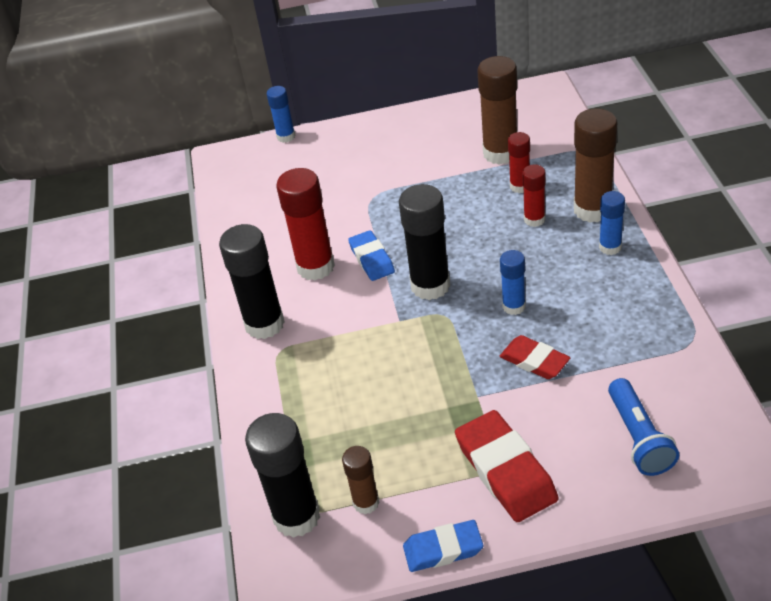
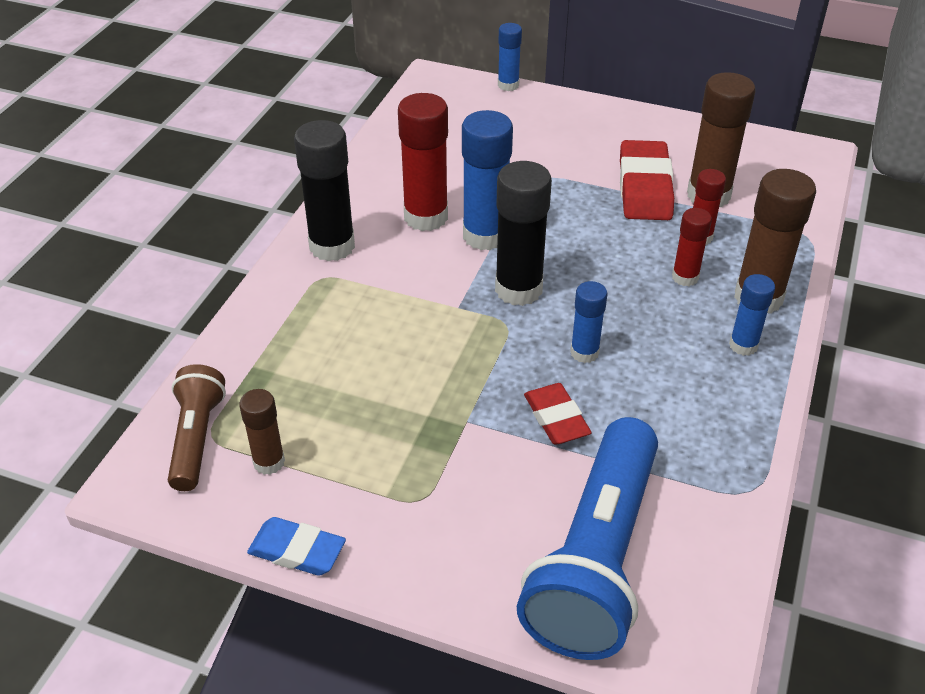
camera: 25 degrees right, 0 degrees up
black glue stick [245,413,320,538] -> brown flashlight [168,364,226,491]
blue eraser [348,230,395,281] -> blue glue stick [462,110,513,250]
red eraser [455,410,558,522] -> red eraser moved to [620,140,674,220]
blue flashlight [608,378,679,476] -> blue flashlight [517,417,658,660], size x1.85

